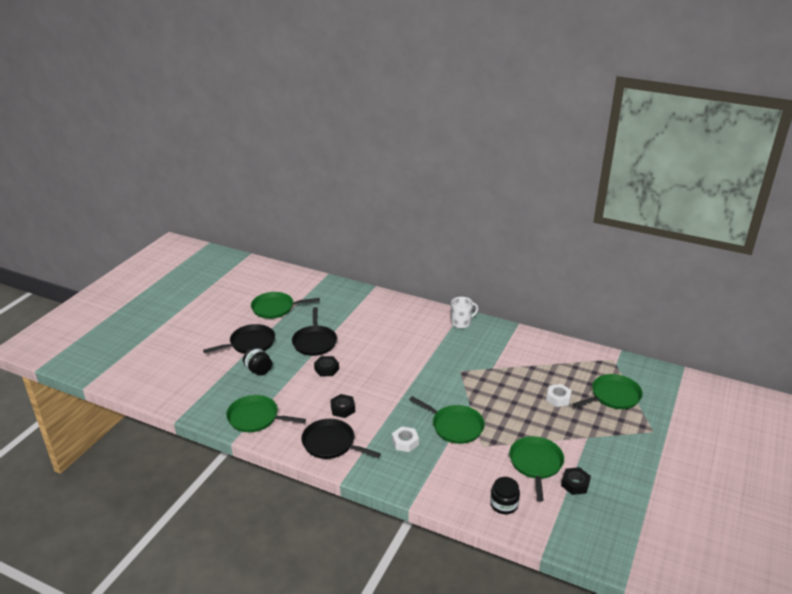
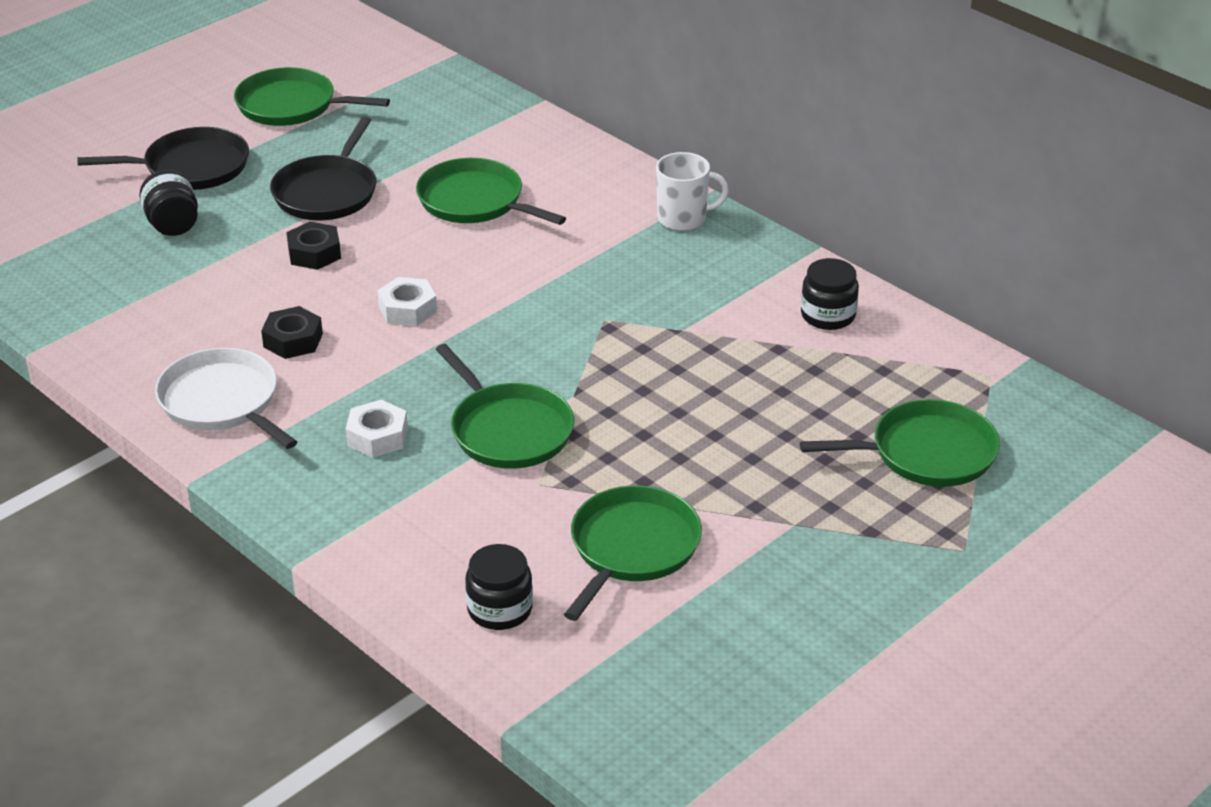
camera: 20 degrees right, 5 degrees up
green pan [226,395,306,432] -> green pan moved to [416,158,566,225]
black pan [301,419,381,459] -> white pan [155,348,297,449]
white nut [546,384,572,407] -> white nut moved to [377,277,437,326]
black nut [561,467,591,495] -> none
none -> black jar [801,258,859,330]

